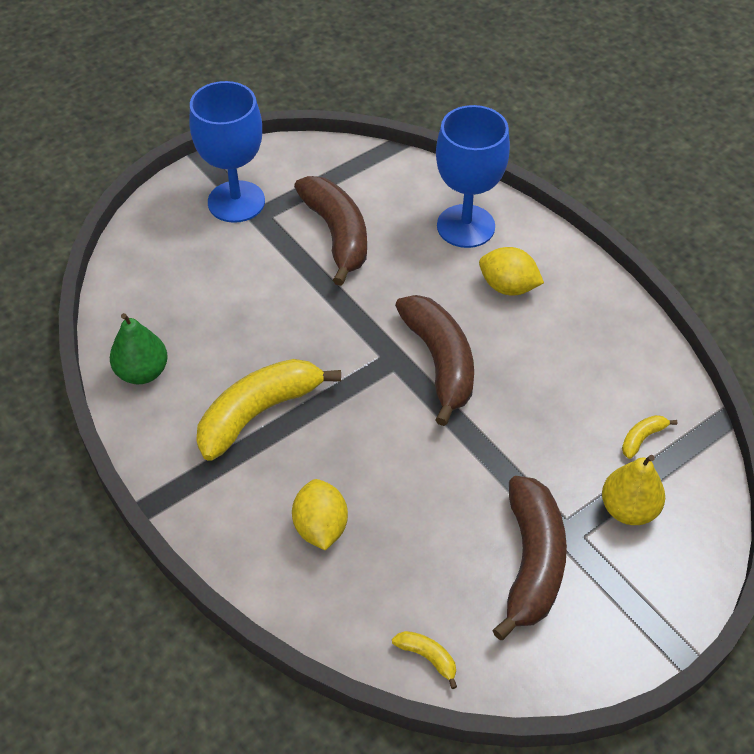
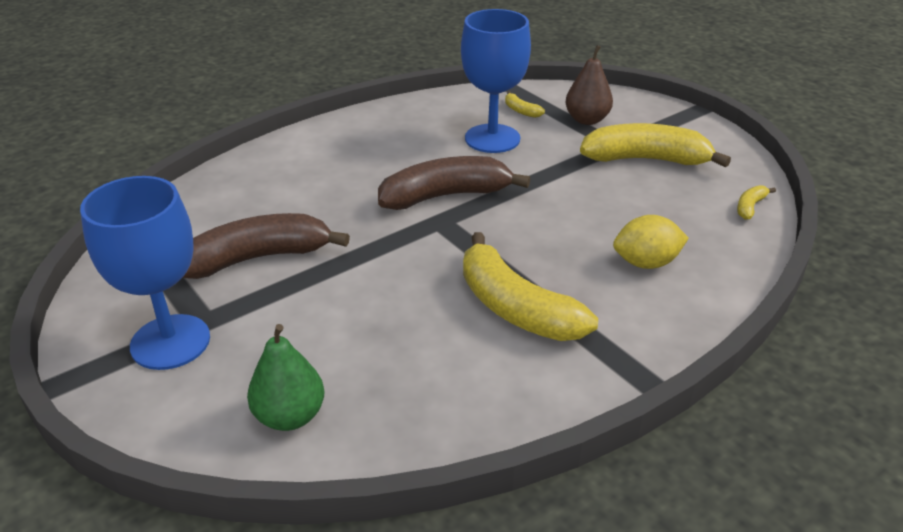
camera: 90 degrees left, 15 degrees down
green pear [110,313,168,384] -> green pear moved to [247,324,324,431]
blue goblet [436,105,510,248] -> blue goblet moved to [461,9,531,153]
yellow lemon [479,247,544,295] -> none
brown banana [492,476,567,640] -> yellow banana [580,123,731,167]
yellow pear [602,455,665,525] -> brown pear [565,45,613,125]

